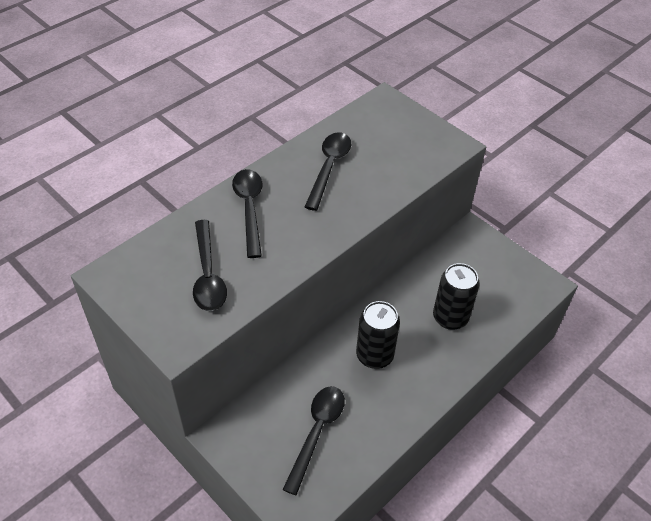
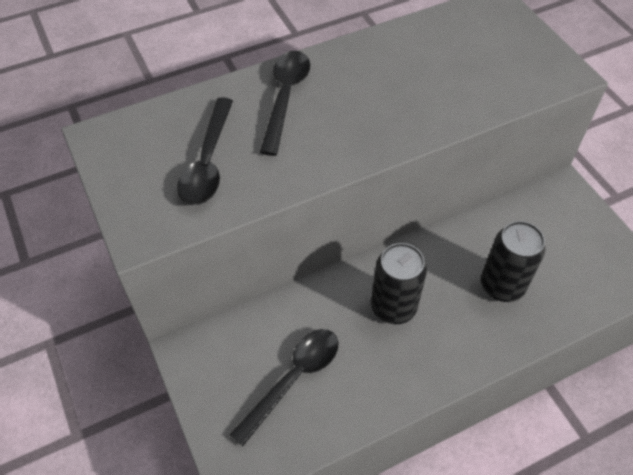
camera: 20 degrees right, 5 degrees up
black spoon [305,132,352,211] -> none

